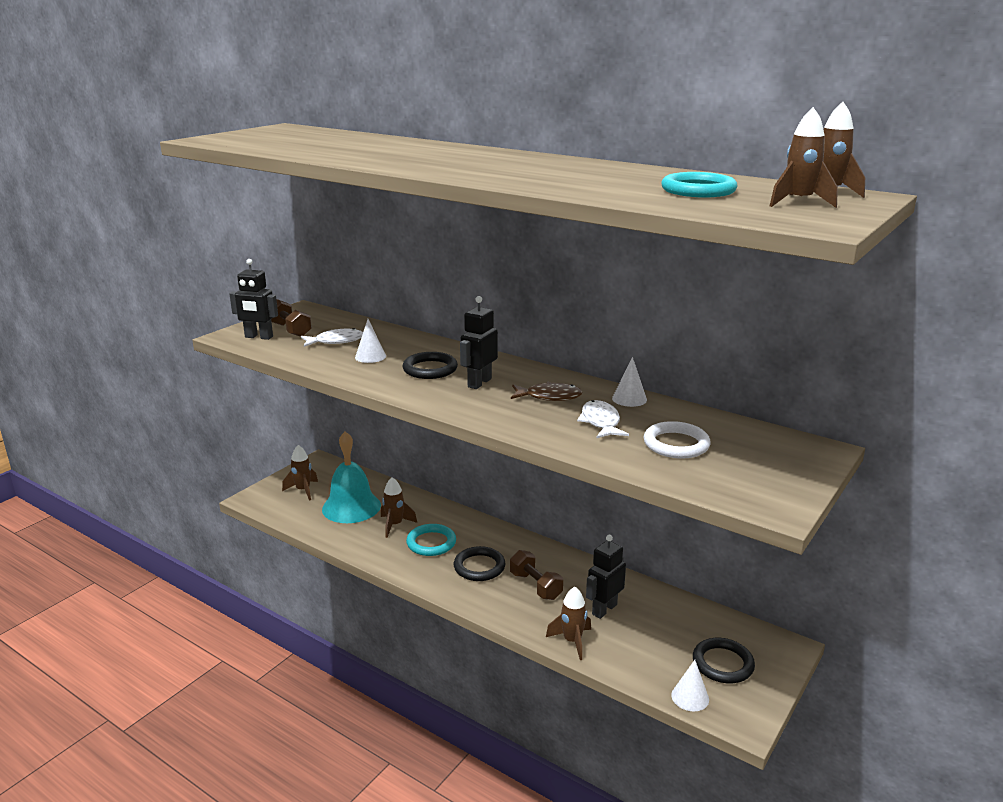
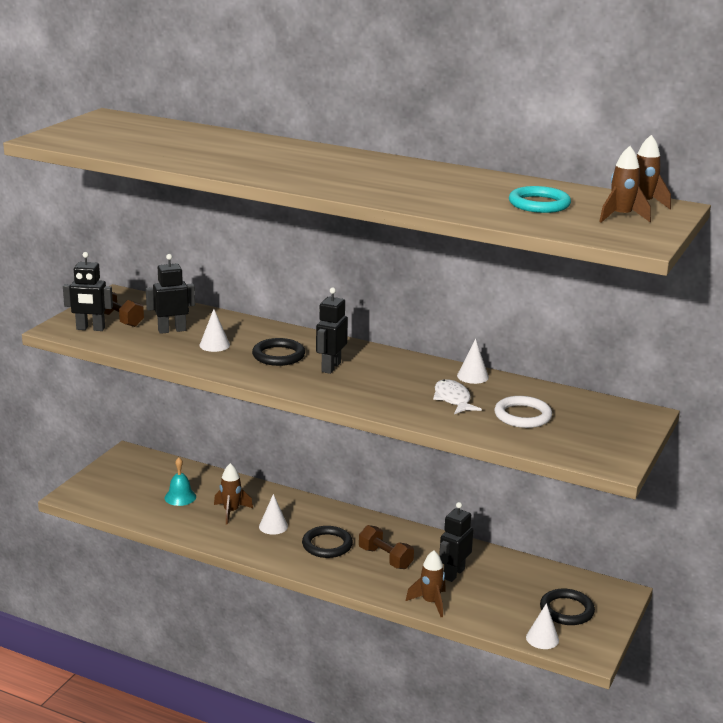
camera: 10 degrees left, 0 degrees up
brown rocket [282,445,318,501] -> none
white fish [301,328,363,347] -> black robot [146,254,195,334]
turquoise bell [322,431,381,523] -> turquoise bell [165,457,196,506], size x0.53
turquoise ring [406,524,456,556] -> white cone [259,494,288,535]
brown fish [511,382,583,401] -> none

